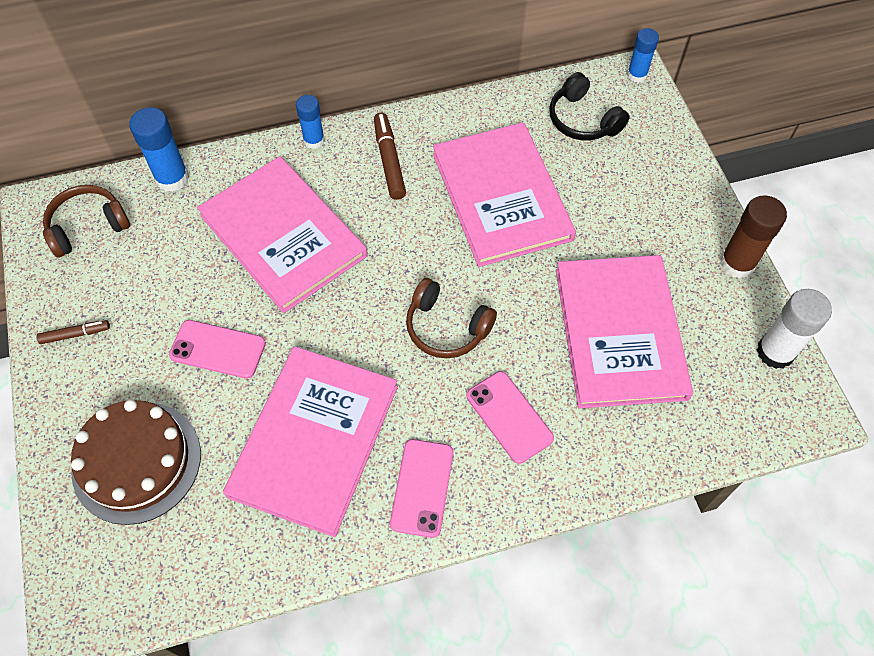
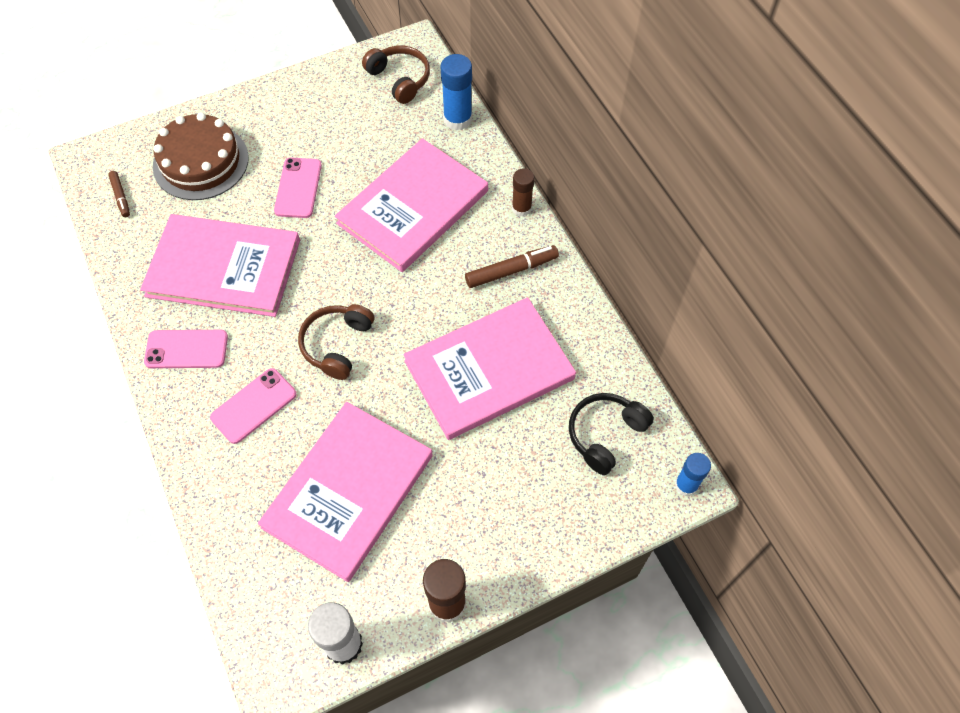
camera: 80 degrees right, 0 degrees up
brown marker [37,320,110,344] -> brown marker moved to [108,171,130,217]
blue glue stick [296,95,325,149] -> brown glue stick [512,168,535,217]
pink book [556,255,693,408] -> pink book turned 45 degrees counterclockwise [258,402,433,582]

